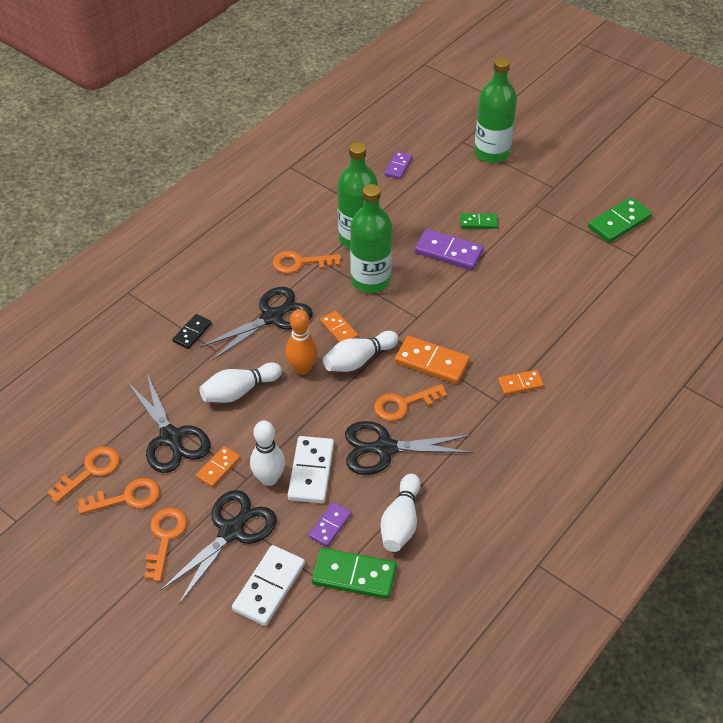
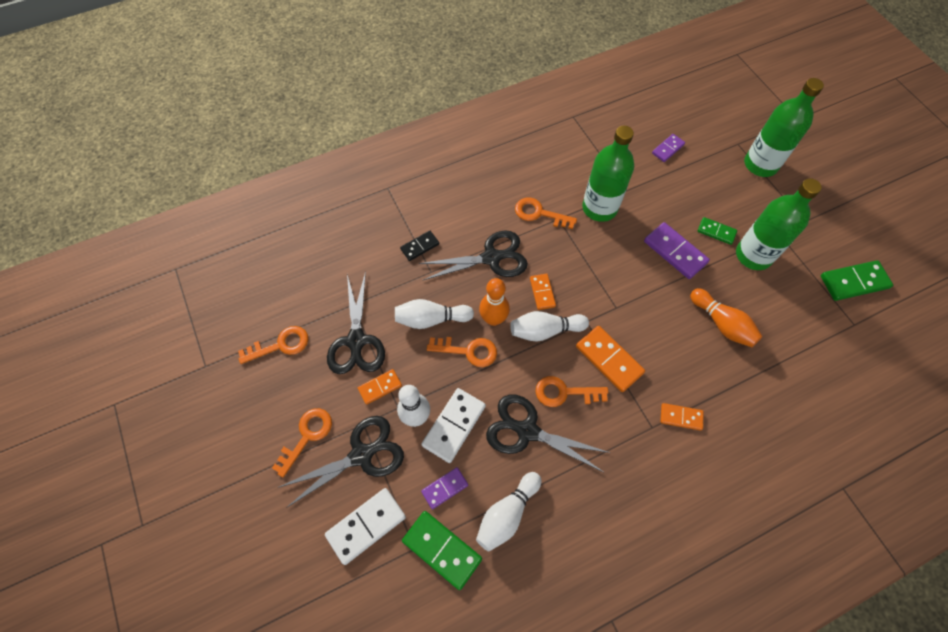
camera: 25 degrees right, 15 degrees up
orange key [78,478,160,514] -> orange key moved to [427,337,497,367]
green bottle [350,184,392,293] -> green bottle moved to [736,178,822,270]
none -> orange bowling pin [690,288,762,347]

